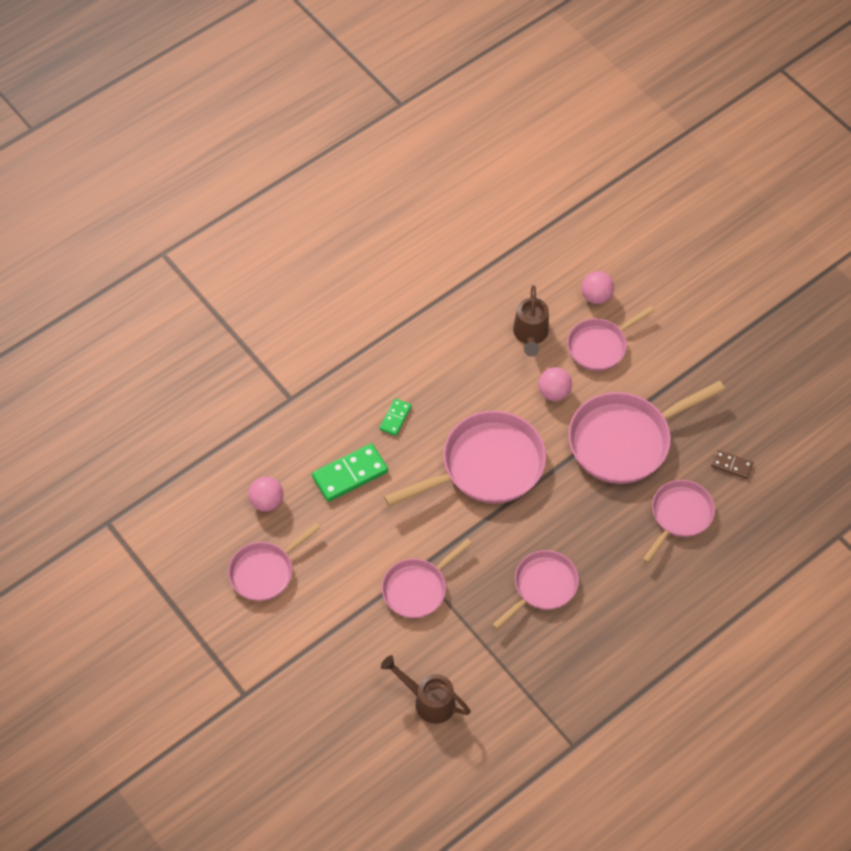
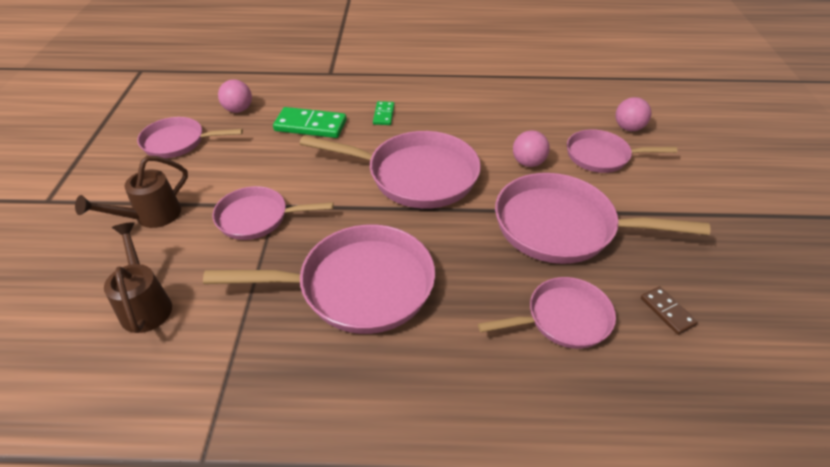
camera: 40 degrees right, 15 degrees down
green domino [380,398,412,436] -> green domino turned 60 degrees counterclockwise [373,101,395,125]
pink pan [492,550,579,630] -> pink pan [203,225,435,334], size x1.66
brown watering can [513,285,549,357] -> brown watering can moved to [75,156,188,228]

